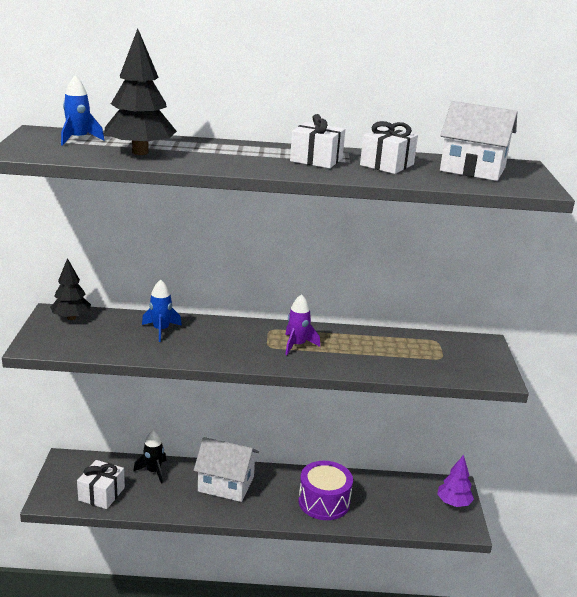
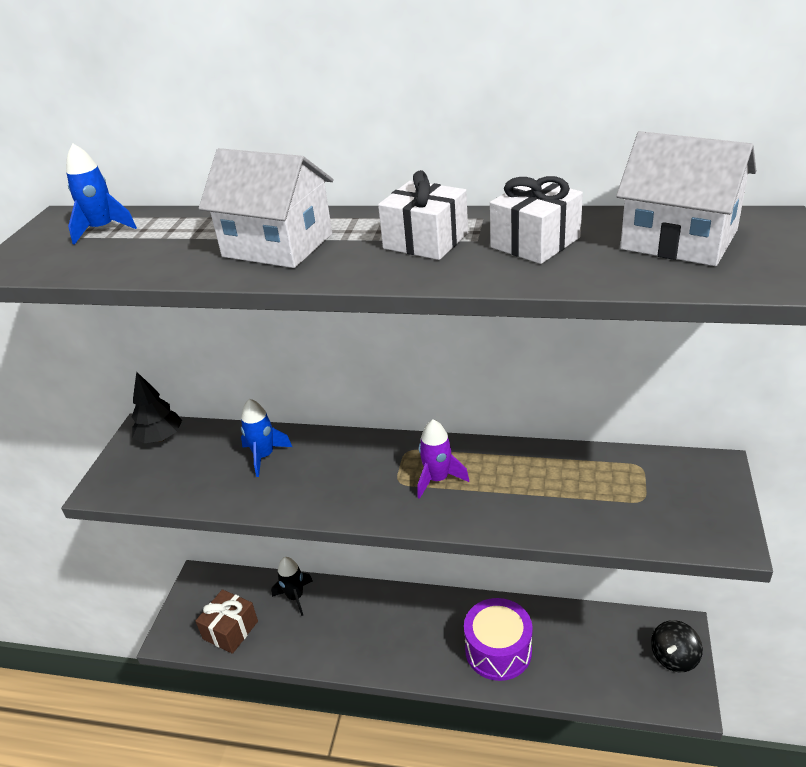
camera: 15 degrees right, 10 degrees up
white gift [77,460,125,509] -> brown gift [195,589,258,654]
black tree [105,28,177,155] -> none
white house [194,437,259,502] -> white house moved to [199,148,333,268]
purple tree [437,455,474,507] -> black spinning top [651,620,703,672]

